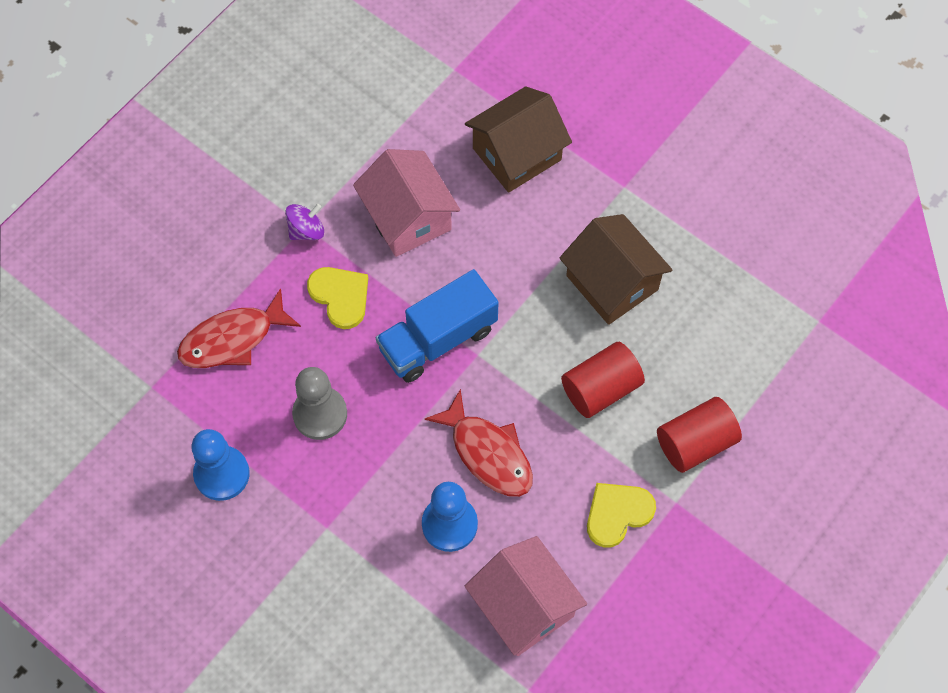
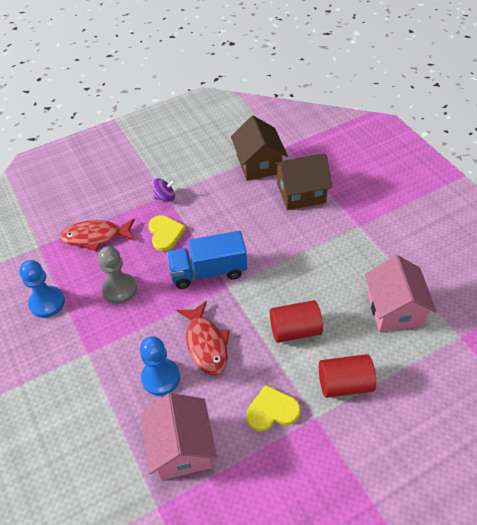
camera: 25 degrees right, 15 degrees down
pink house [353,149,460,257] -> pink house moved to [365,255,437,332]
brown house [559,214,673,325] -> brown house moved to [231,116,288,181]

